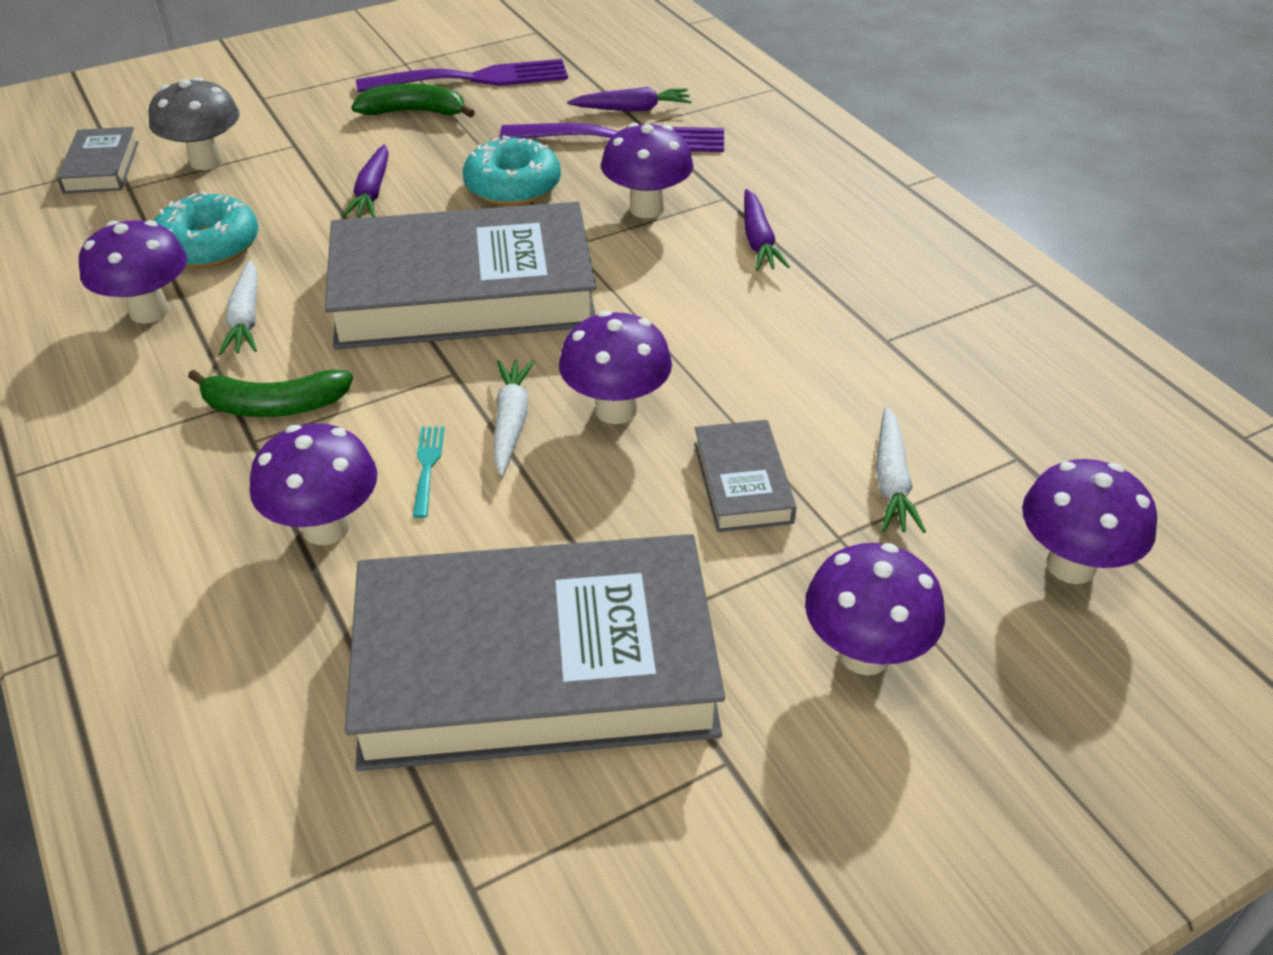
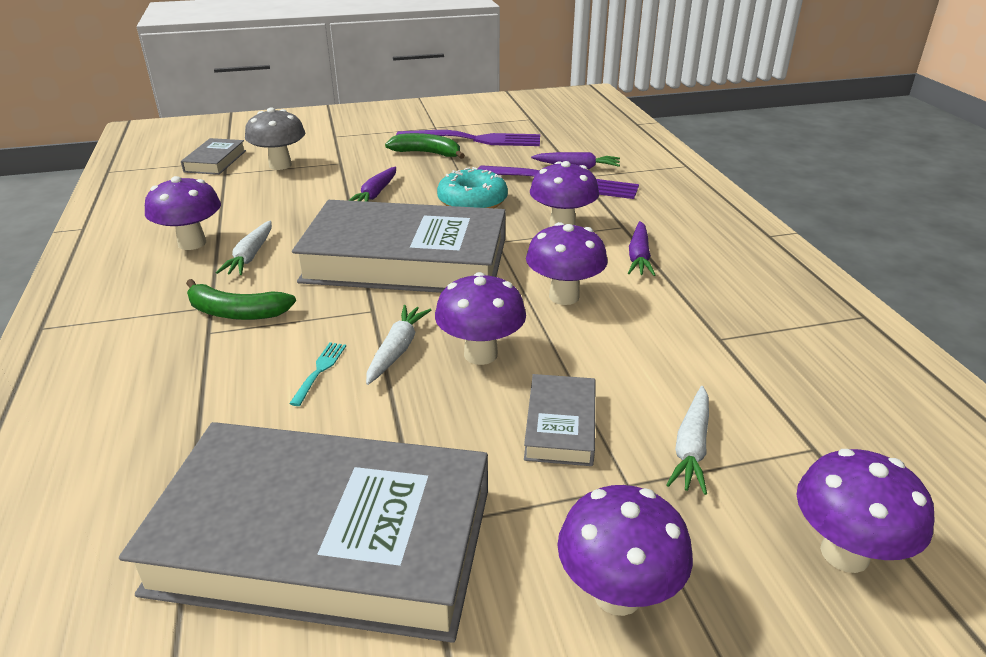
camera: 15 degrees right, 10 degrees down
turquoise donut [153,191,258,268] -> none
purple mushroom [250,423,377,545] -> purple mushroom moved to [526,222,608,305]

